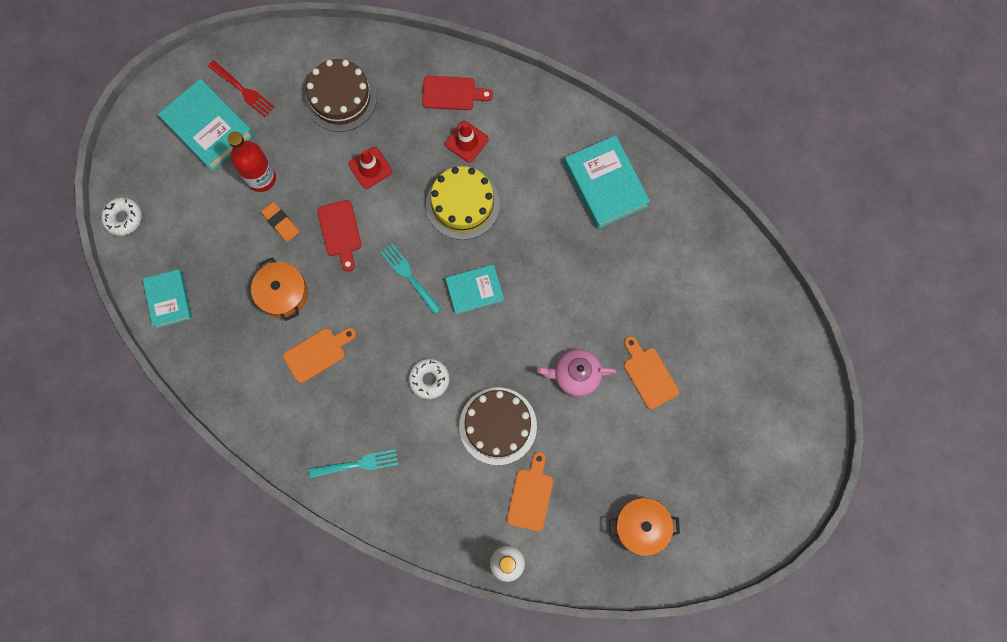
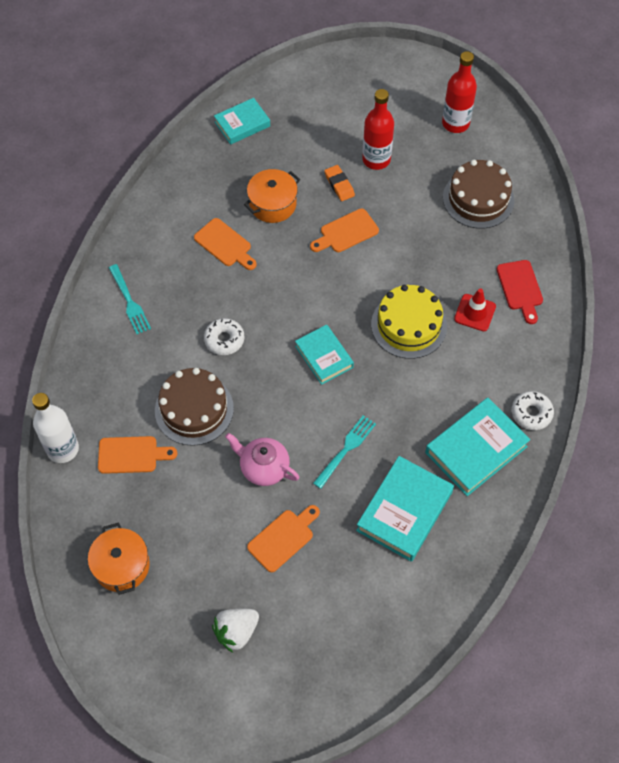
camera: 75 degrees right, 15 degrees down
white donut [101,197,142,236] -> white donut moved to [512,391,554,430]
turquoise book [158,78,254,171] -> turquoise book moved to [356,456,454,562]
red fork [207,60,275,117] -> red bottle [442,51,477,133]
orange eraser [261,202,299,242] -> orange eraser turned 60 degrees counterclockwise [324,165,355,201]
red cutting board [317,200,362,271] -> orange cutting board [310,208,379,252]
red traffic cone [349,147,392,189] -> none
turquoise fork [380,244,441,315] -> turquoise fork moved to [313,415,376,489]
pink teapot [537,349,617,396] -> pink teapot turned 45 degrees counterclockwise [225,433,300,486]
none -> white strawberry [212,609,259,653]

